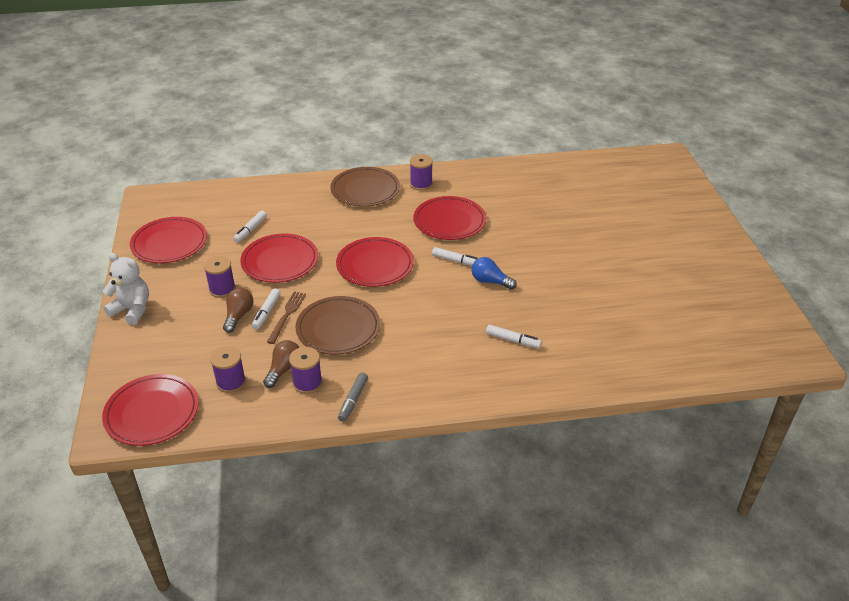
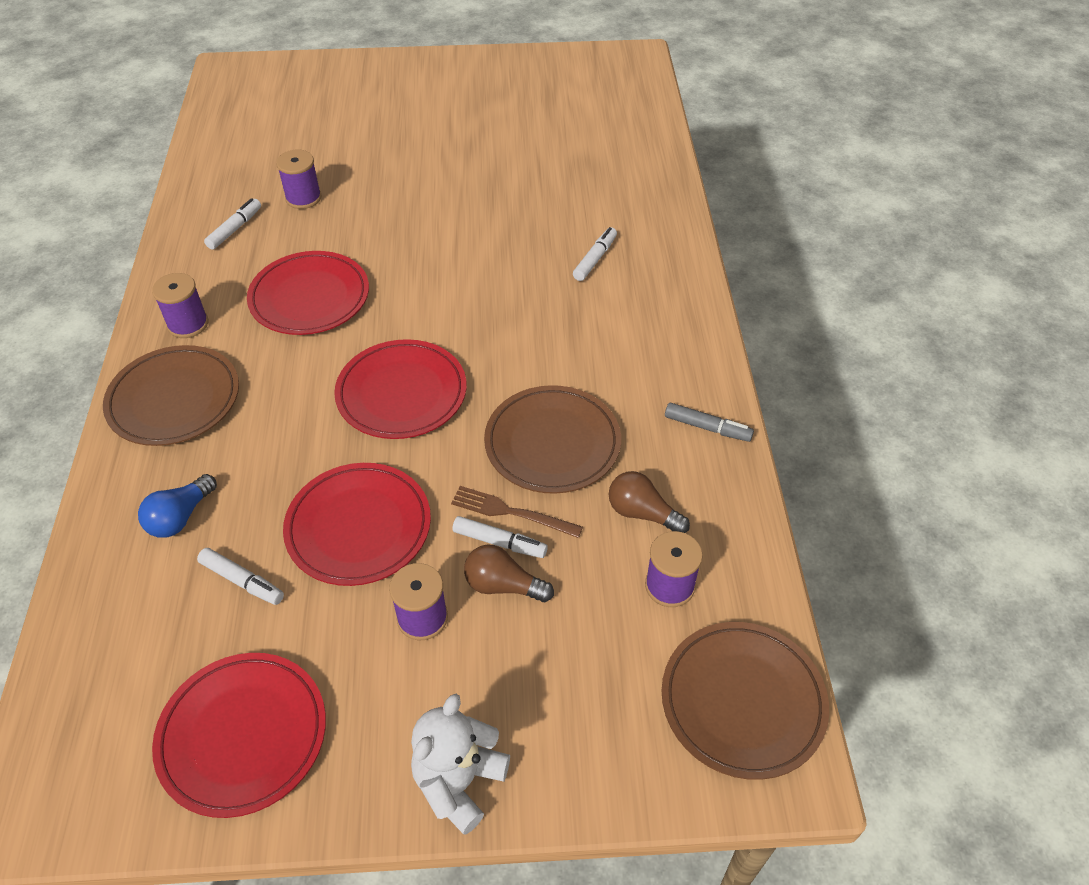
camera: 85 degrees left, 10 degrees up
red plate [102,374,199,446] -> brown plate [662,622,829,780]
purple spool [289,347,322,394] -> purple spool moved to [276,150,322,209]
white marker [432,247,478,266] -> white marker moved to [204,198,261,250]
blue light bulb [472,257,517,290] -> blue light bulb moved to [138,474,217,538]

